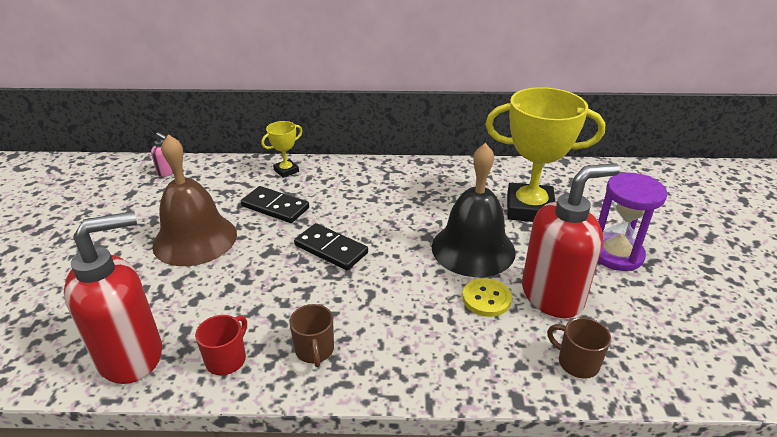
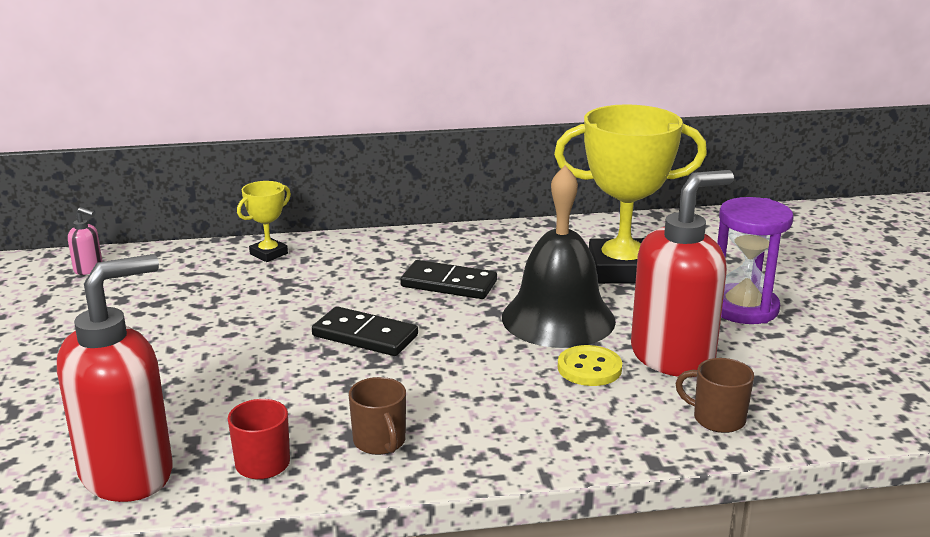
camera: 10 degrees left, 10 degrees down
brown bell [152,134,237,266] -> none
black domino [241,186,309,223] -> black domino moved to [400,260,497,299]

